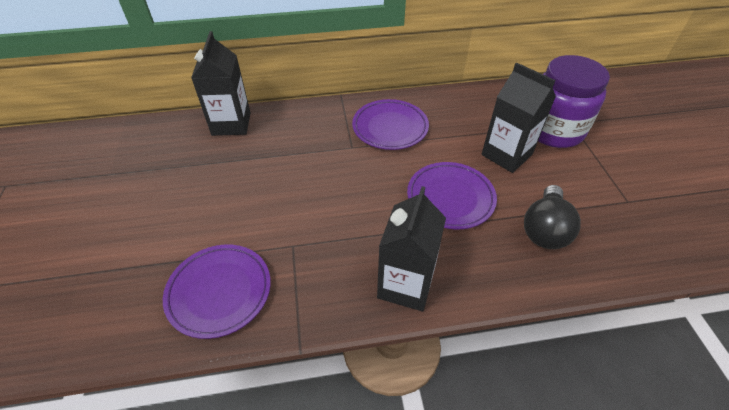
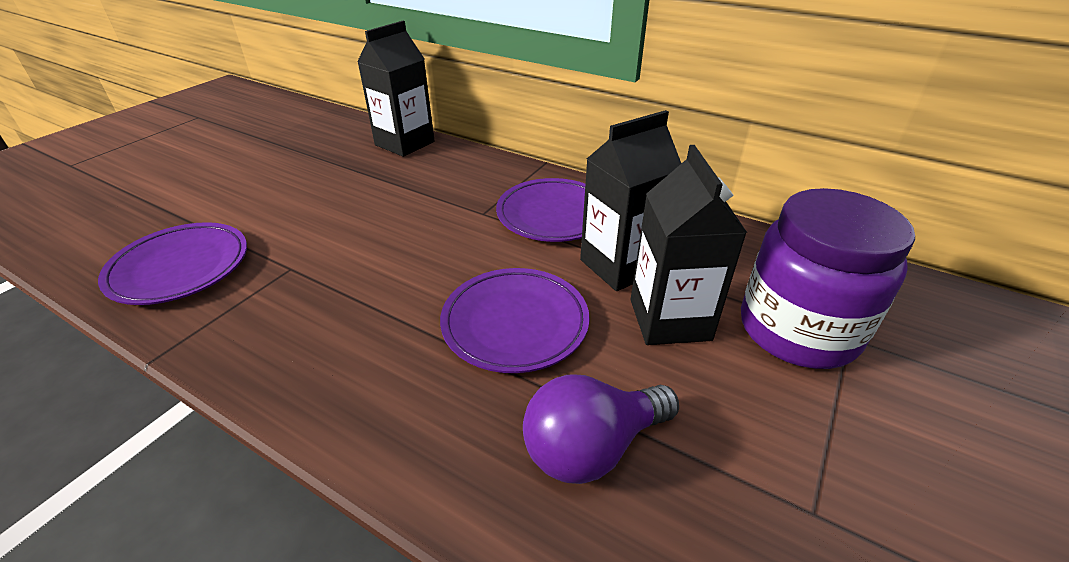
camera: 40 degrees right, 10 degrees down
black carton [377,186,446,311] -> black carton moved to [580,110,681,291]
black light bulb [524,185,581,249] -> purple light bulb [523,374,679,484]

